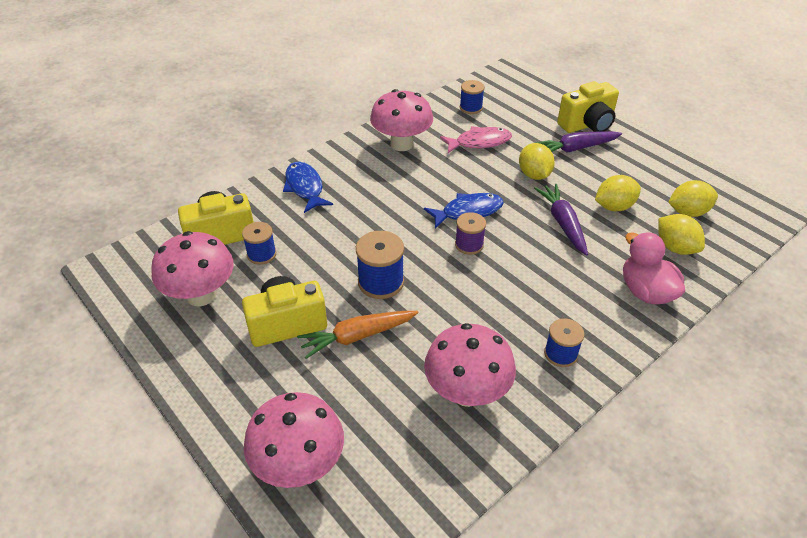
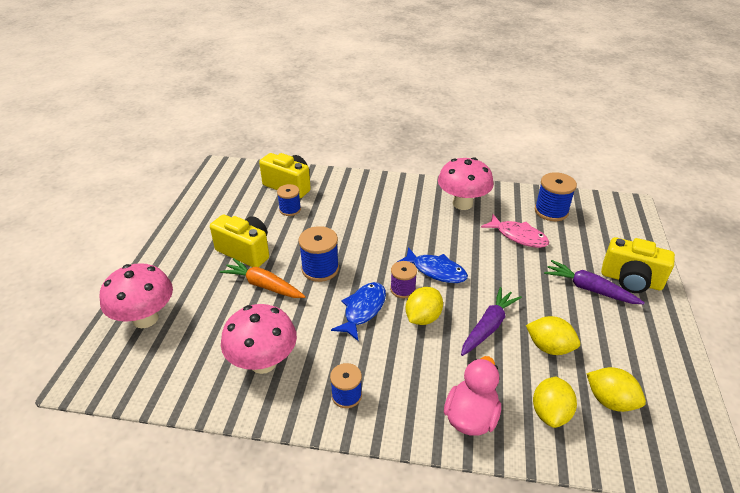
camera: 50 degrees right, 5 degrees down
pink mushroom [151,231,234,306] -> none
blue fish [283,162,333,213] -> blue fish moved to [331,282,386,341]
blue spool [460,80,485,114] -> blue spool [535,172,577,221], size x1.52
yellow lemon [519,143,555,180] -> yellow lemon moved to [405,287,443,325]

